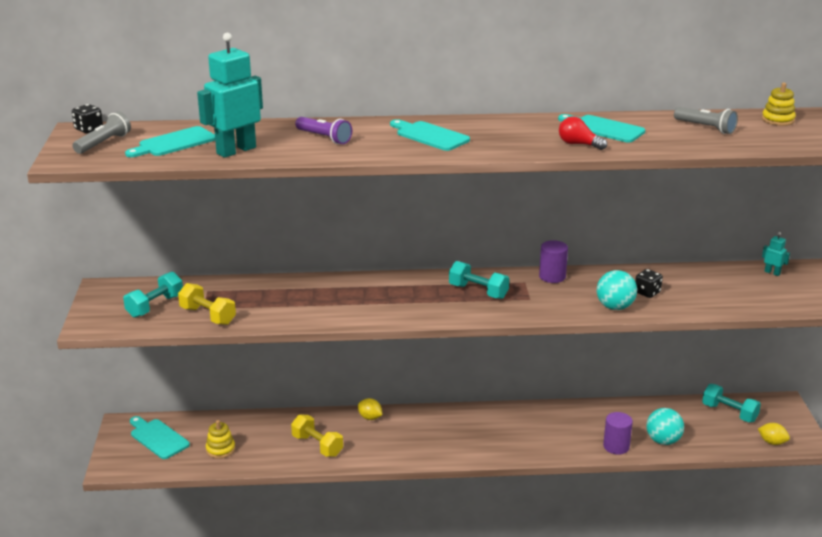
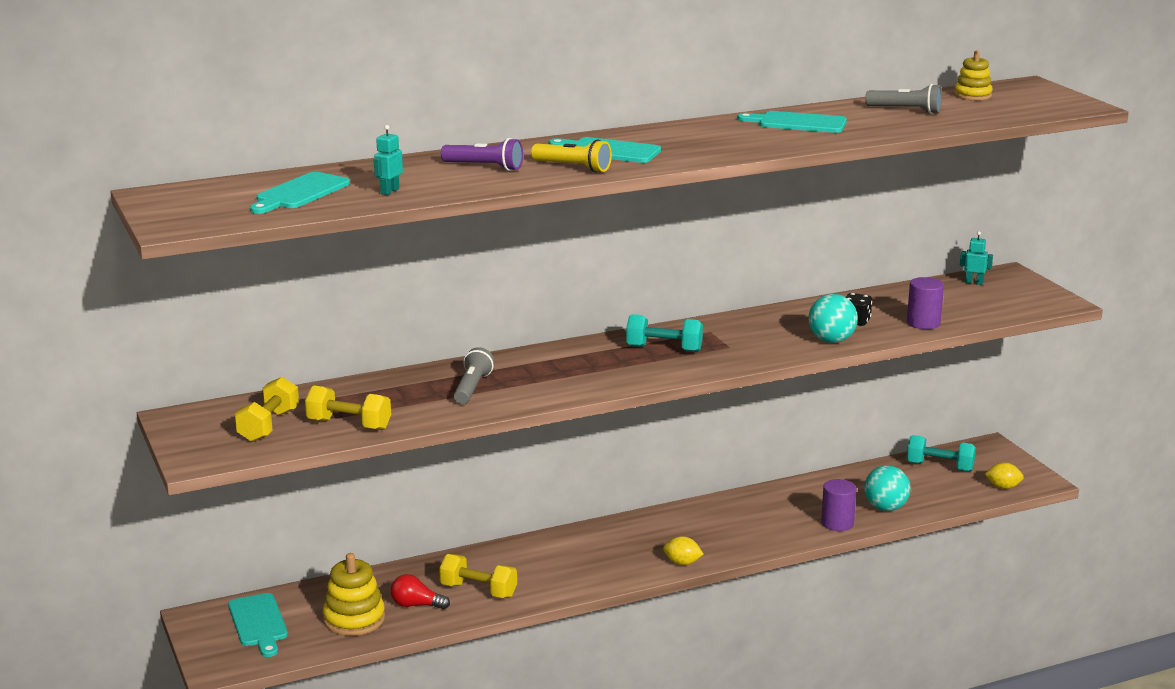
camera: 20 degrees left, 5 degrees down
black dice [72,104,103,133] -> none
grey flashlight [72,111,131,154] -> grey flashlight moved to [454,347,494,404]
turquoise dumbbell [123,272,183,318] -> yellow dumbbell [235,377,299,442]
turquoise cutting board [130,416,190,459] -> turquoise cutting board turned 135 degrees counterclockwise [228,593,288,657]
turquoise robot [197,33,263,158] -> turquoise robot [374,125,403,195], size x0.44
yellow stacking toy [206,420,235,459] -> yellow stacking toy [323,553,385,636], size x1.54
yellow lemon [358,398,383,420] -> yellow lemon moved to [663,536,703,565]
purple cylinder [539,240,568,283] -> purple cylinder moved to [907,277,944,329]
red light bulb [559,116,607,150] -> red light bulb moved to [391,574,450,609]
none -> yellow flashlight [531,139,612,173]

